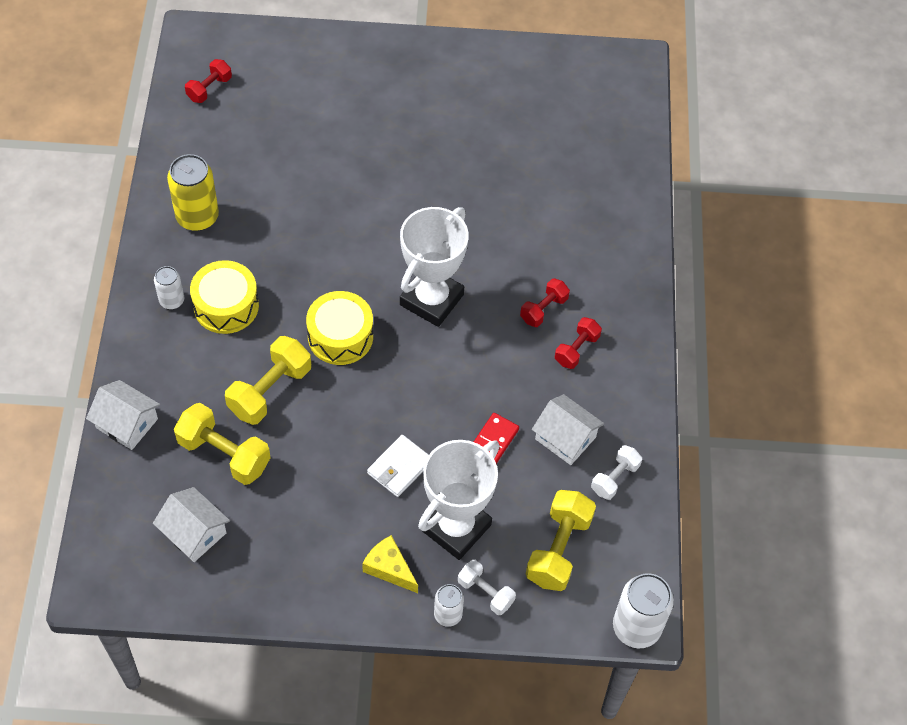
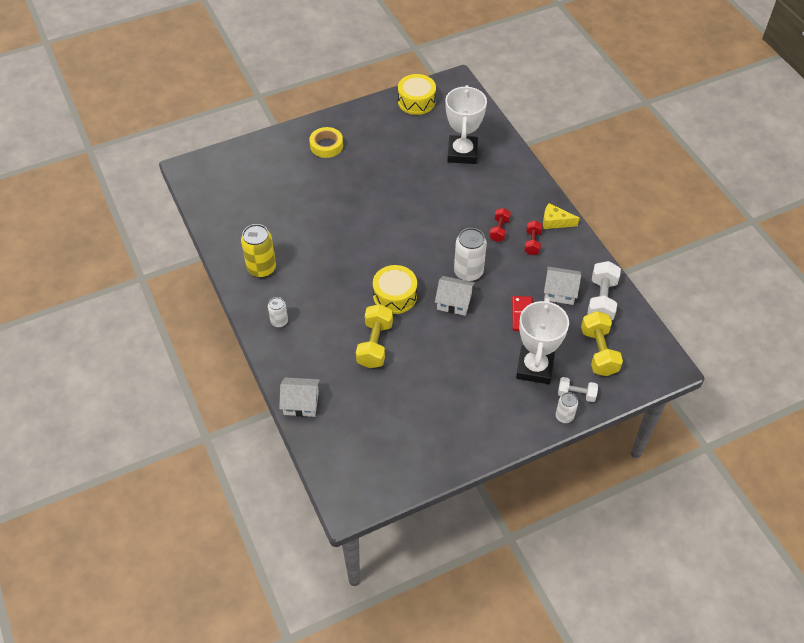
camera: 25 degrees left, 5 degrees down
white house [153,487,230,562] -> white house moved to [435,276,475,316]
yellow dumbbell [174,403,271,485] -> none
red dumbbell [185,59,232,103] -> none
yellow drum [190,260,259,334] -> yellow drum moved to [398,74,436,115]
yellow cheese [362,535,418,593] -> yellow cheese moved to [543,203,579,229]
white wallet [367,435,429,497] -> none
white trophy [400,207,469,327] -> white trophy moved to [445,85,487,164]
white dumbbell [591,445,642,500] -> white dumbbell [587,261,621,321], size x1.67
white can [613,573,674,649] -> white can moved to [454,228,487,281]
none -> yellow tape [309,127,343,158]

